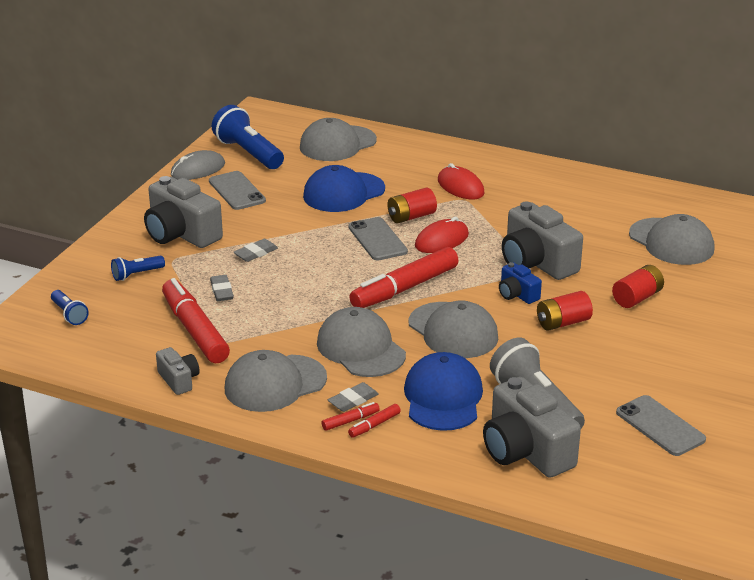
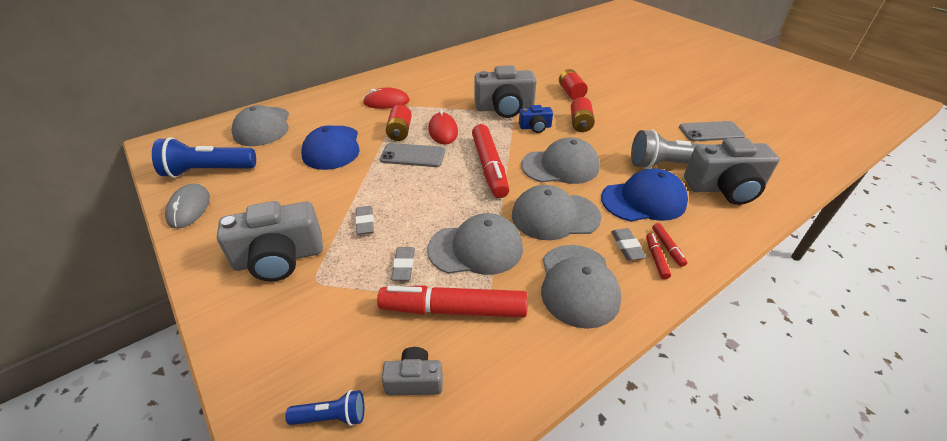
camera: 60 degrees left, 10 degrees up
blue flashlight [111,255,165,281] -> none
grey camera [156,347,200,395] -> grey camera moved to [382,347,443,395]
grey phone [209,171,266,210] -> none
grey eraser [210,275,234,301] -> grey eraser turned 75 degrees clockwise [391,247,415,281]
blue cap [404,352,483,431] -> blue cap turned 135 degrees clockwise [601,169,688,221]
grey cap [629,214,714,265] -> grey cap moved to [427,213,523,275]

